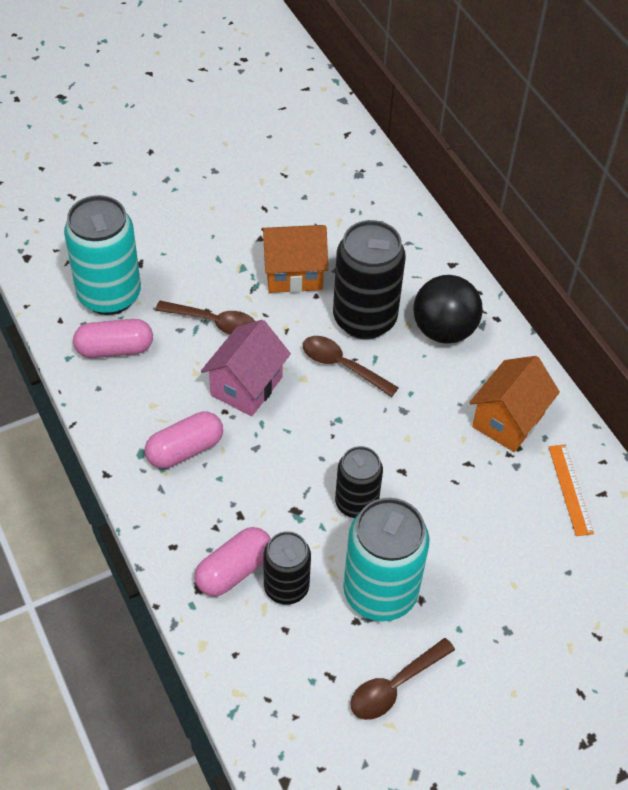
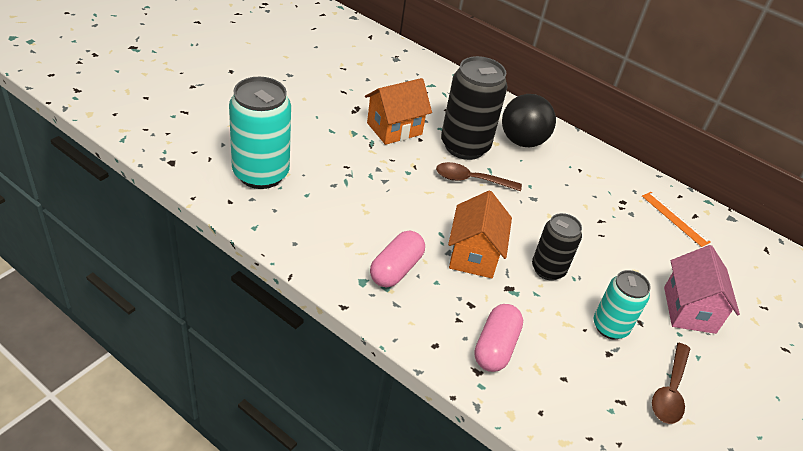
camera: 30 degrees left, 10 degrees down
pink capsule [73,319,153,358] -> none
brown spoon [155,301,255,335] -> none
pink house [201,320,291,416] -> pink house moved to [664,245,740,334]
black can [264,531,311,605] -> none
turquoise can [343,498,429,621] -> turquoise can [594,270,651,339], size x0.61
orange house [469,356,560,452] -> orange house moved to [448,191,512,278]

